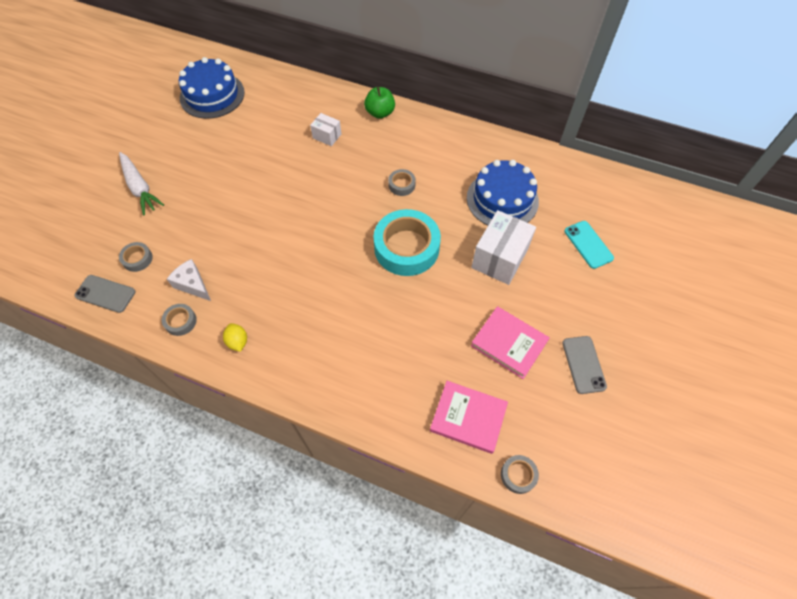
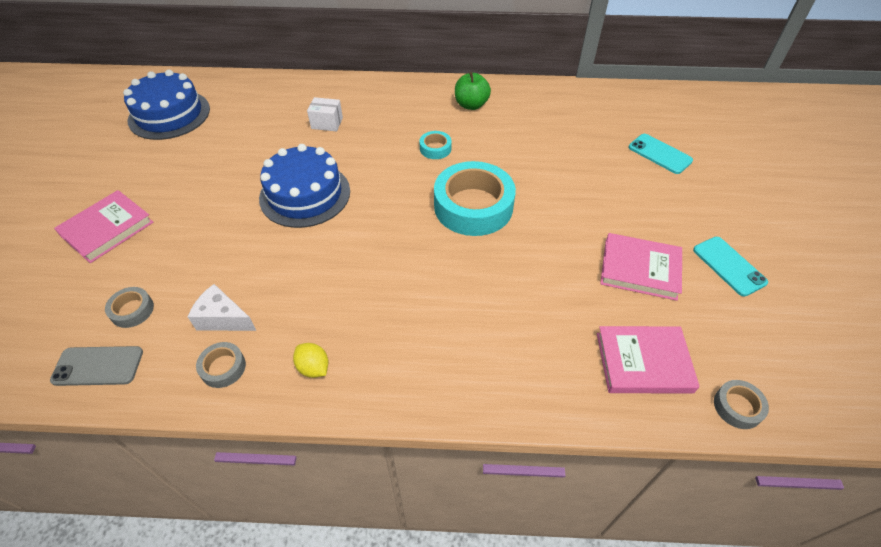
camera: 20 degrees left, 10 degrees down
white carrot [119,152,164,215] -> pink book [54,190,153,263]
green apple [364,87,395,119] -> green apple moved to [455,72,491,110]
grey tape [388,169,416,196] -> turquoise tape [419,131,452,159]
blue cake [467,160,539,225] -> blue cake moved to [259,144,350,228]
white box [471,210,536,285] -> none
grey phone [562,336,607,394] -> turquoise phone [693,237,768,296]

